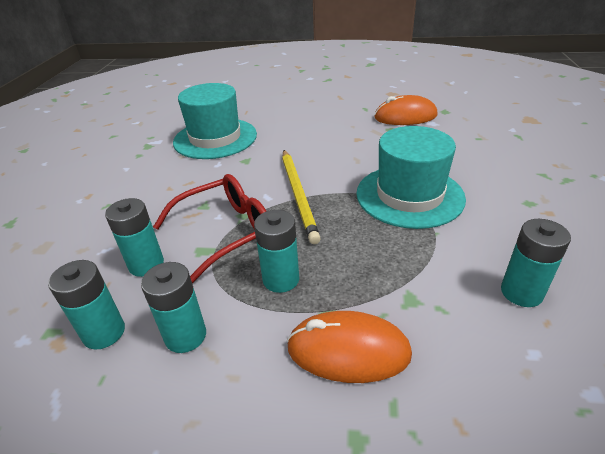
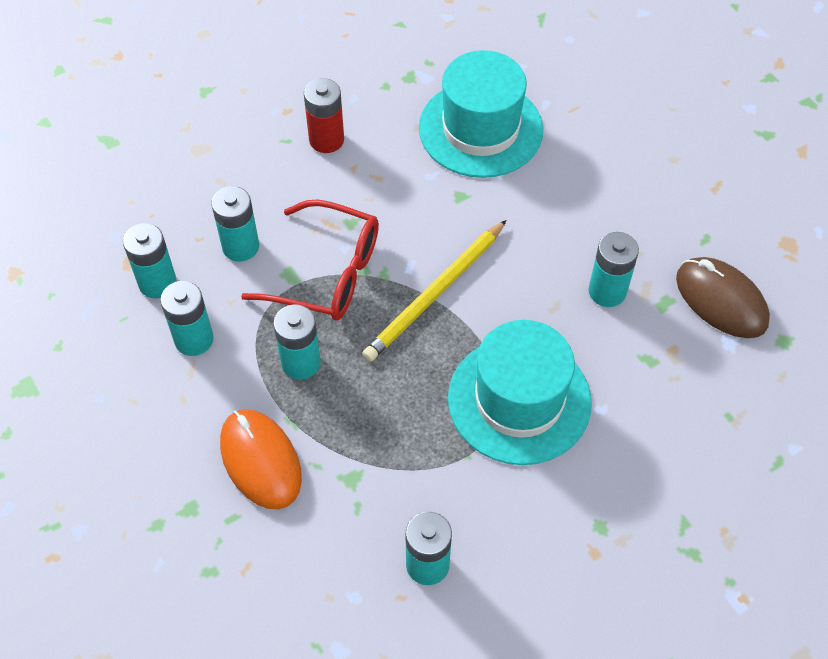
camera: 50 degrees right, 20 degrees up
orange mouse [374,95,438,125] -> brown mouse [676,257,770,338]
none -> red battery [304,78,344,153]
none -> turquoise battery [588,232,639,307]

